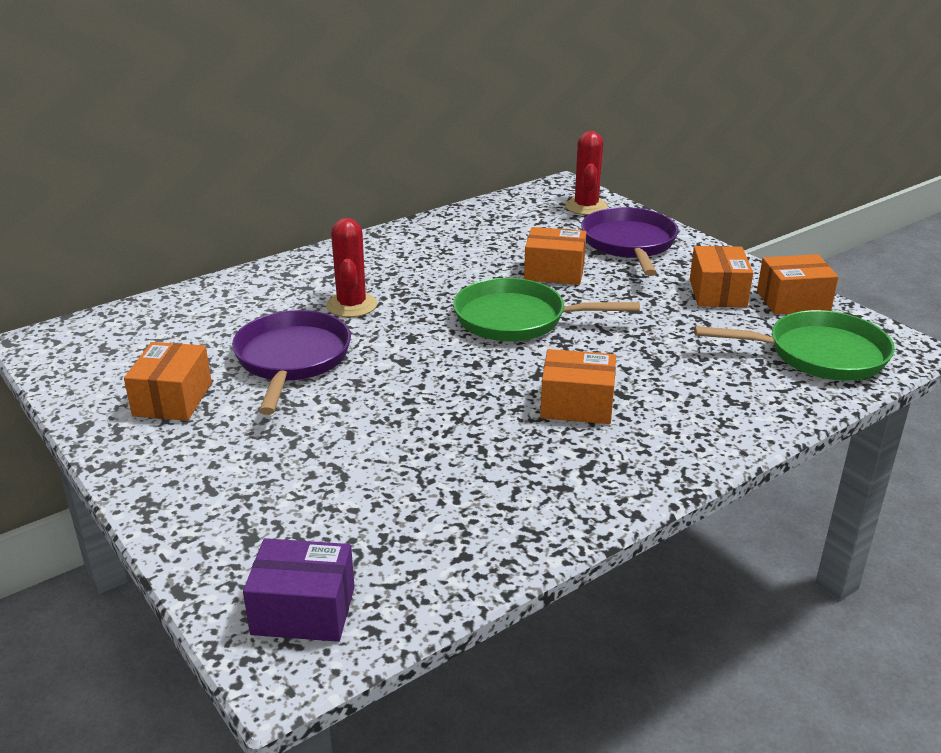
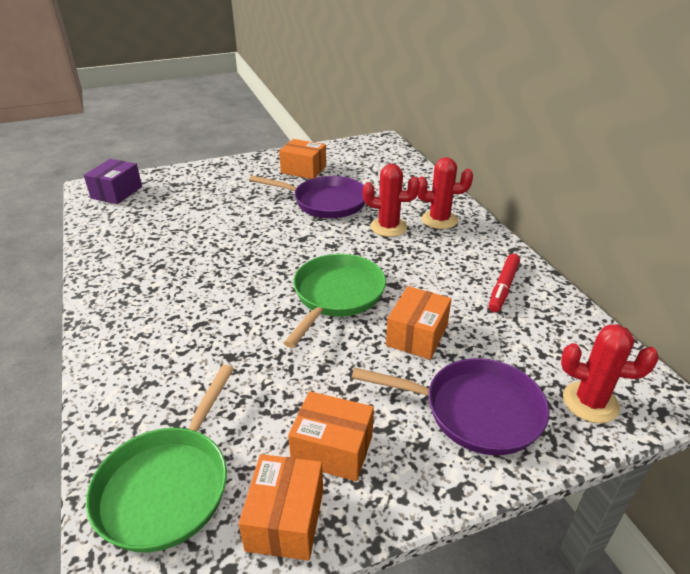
camera: 105 degrees right, 5 degrees up
orange box [540,349,616,424] -> none
none -> red cactus [417,157,473,229]
none -> red marker [489,254,520,313]

